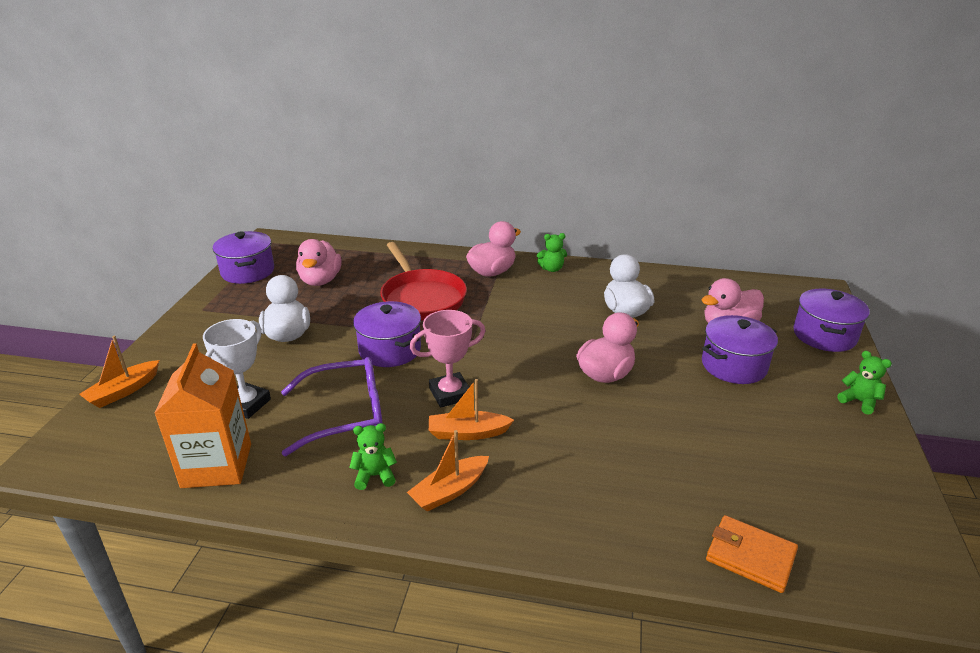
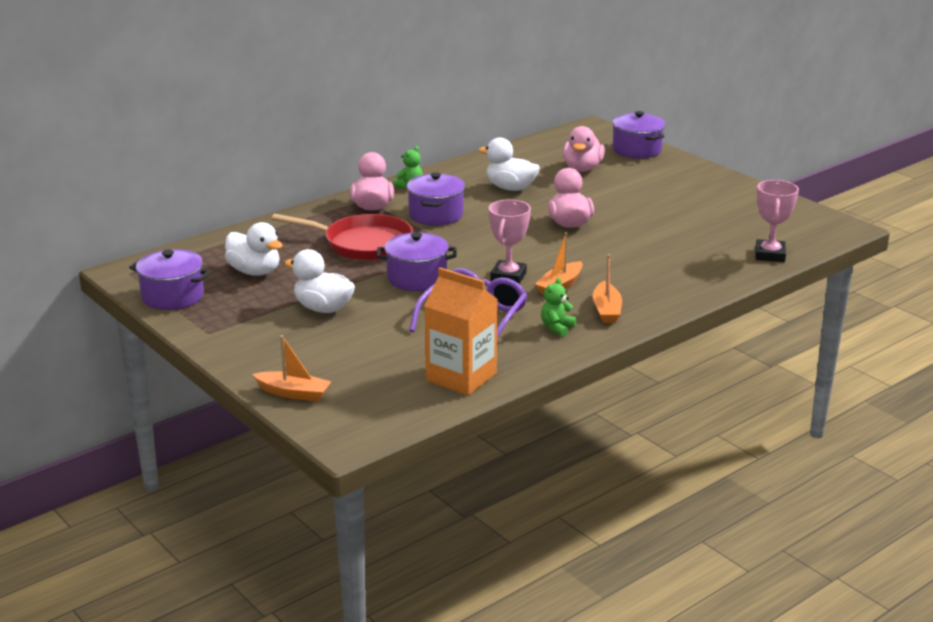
camera: 50 degrees left, 5 degrees down
orange boat [79,336,160,408] -> orange boat turned 60 degrees counterclockwise [253,335,331,402]
white trophy [203,319,271,419] -> none
pink duck [296,239,342,286] -> white duck [225,222,283,276]
purple pot [702,315,778,384] -> purple pot moved to [407,172,465,226]
orange wallet [706,515,798,593] -> pink trophy [756,180,799,262]
green teddy bear [837,351,892,415] -> none

